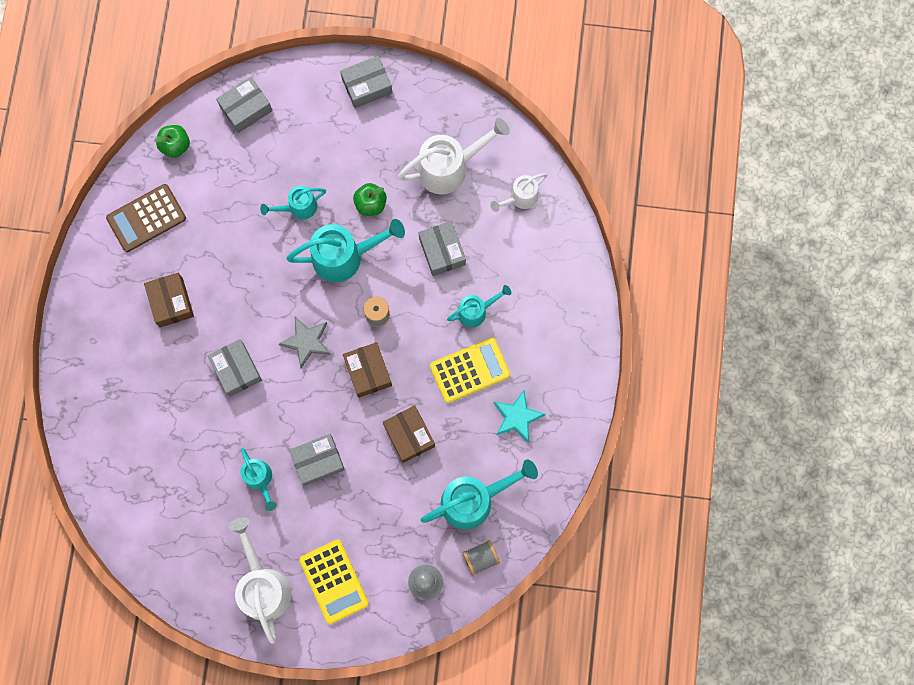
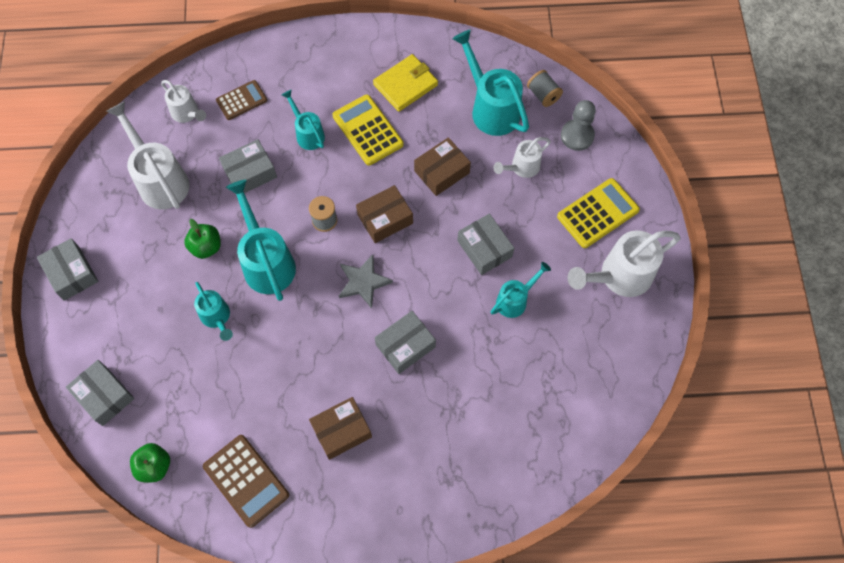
camera: 100 degrees left, 10 degrees down
turquoise star [494,390,546,443] -> yellow wallet [373,54,438,112]
none -> brown calculator [216,80,267,120]
none -> white watering can [493,137,551,178]

